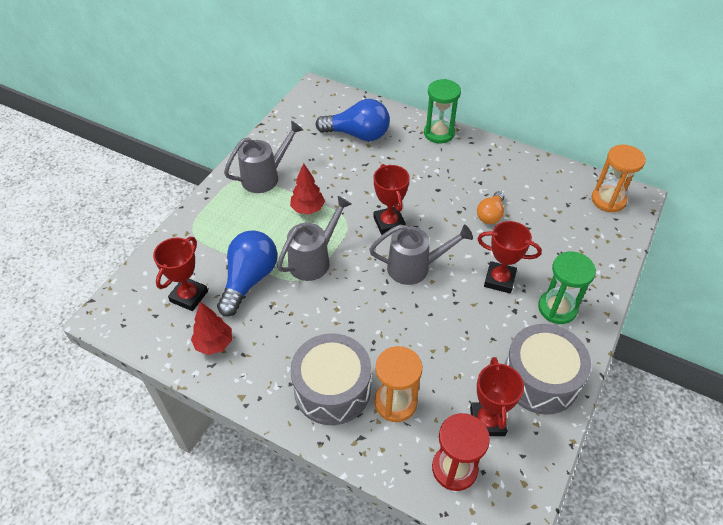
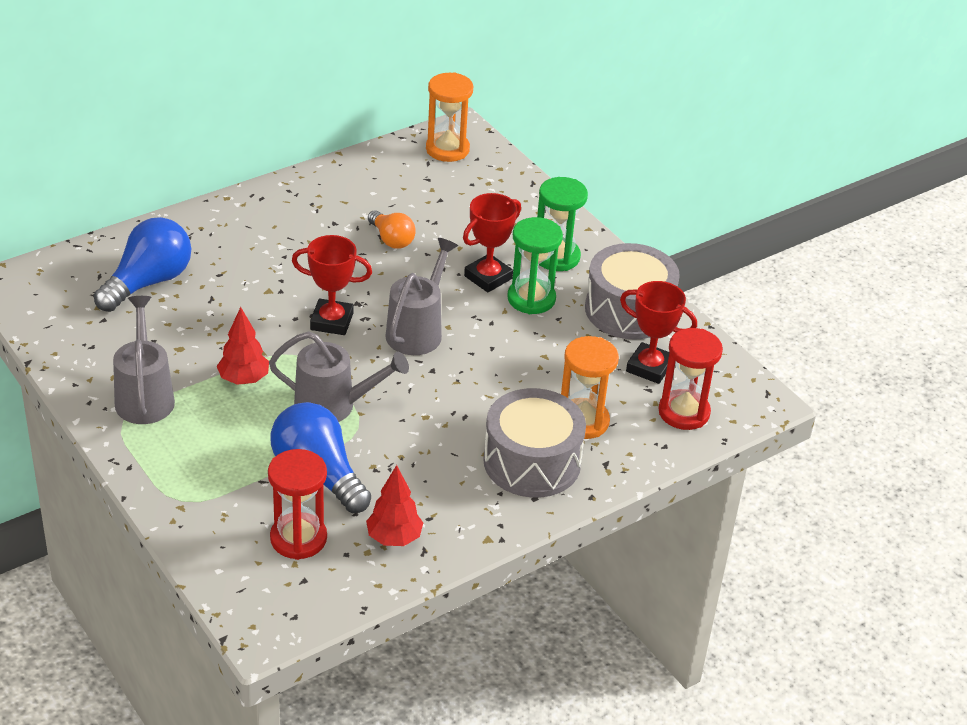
camera: 65 degrees left, 10 degrees down
red trophy [153,237,208,311] -> red hourglass [268,449,327,560]
grey watering can [277,196,352,281] -> grey watering can turned 120 degrees clockwise [269,331,409,422]
green hourglass [424,79,461,143] -> green hourglass moved to [508,217,563,314]

